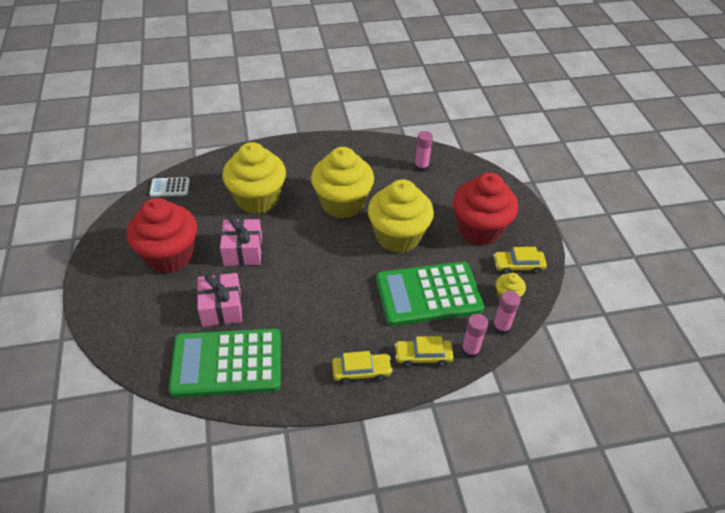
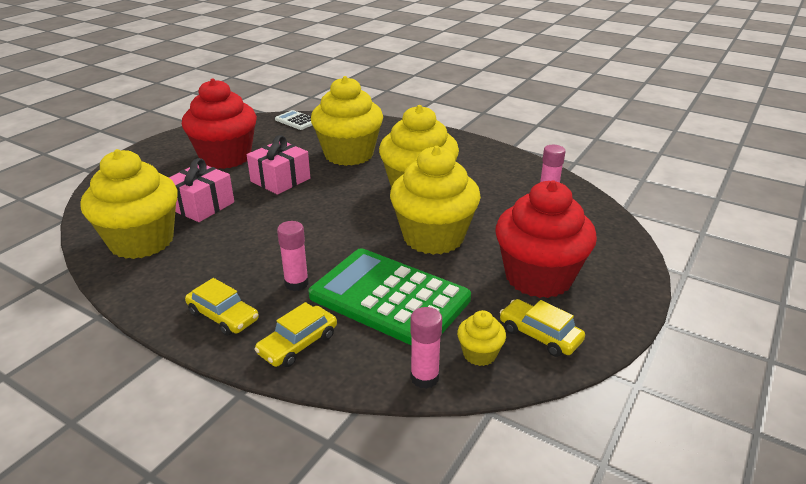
camera: 45 degrees right, 15 degrees down
green calculator [168,329,281,397] -> yellow cupcake [81,149,178,259]
yellow car [395,336,454,367] -> yellow car turned 90 degrees counterclockwise [254,302,337,367]
pink glue stick [461,314,488,359] -> pink glue stick moved to [277,221,309,291]

